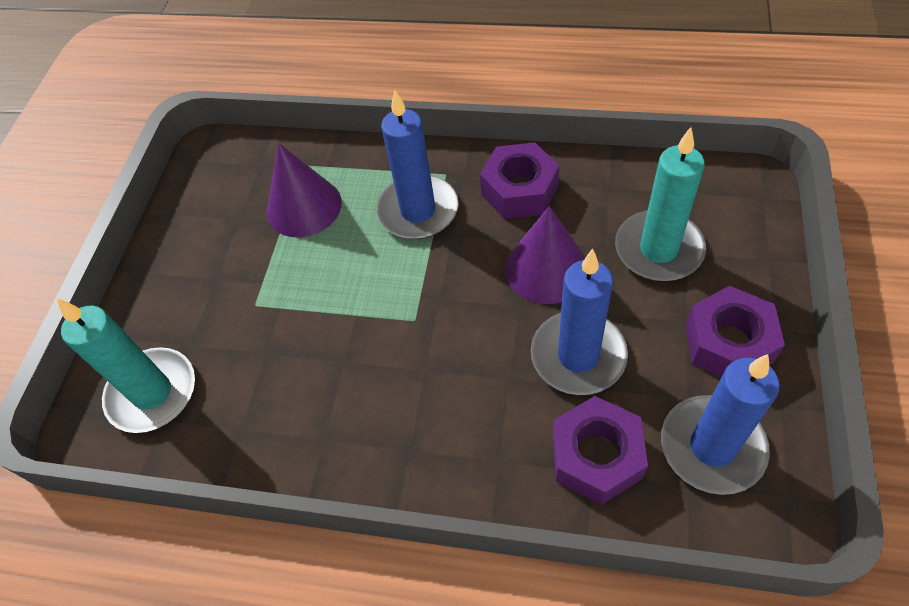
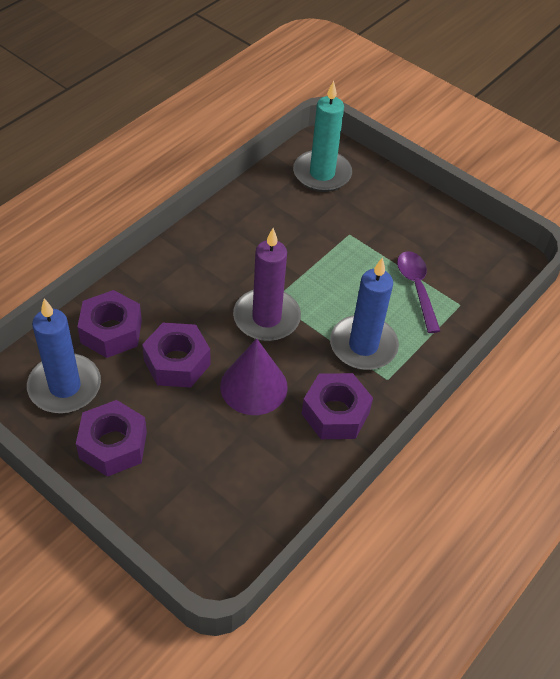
camera: 110 degrees right, 5 degrees down
purple cone [267,143,342,237] -> purple spoon [397,251,440,333]
blue candle [531,249,628,395] -> purple nut [142,323,210,388]
turquoise candle [615,127,706,281] -> none
none -> purple candle [233,228,301,341]

